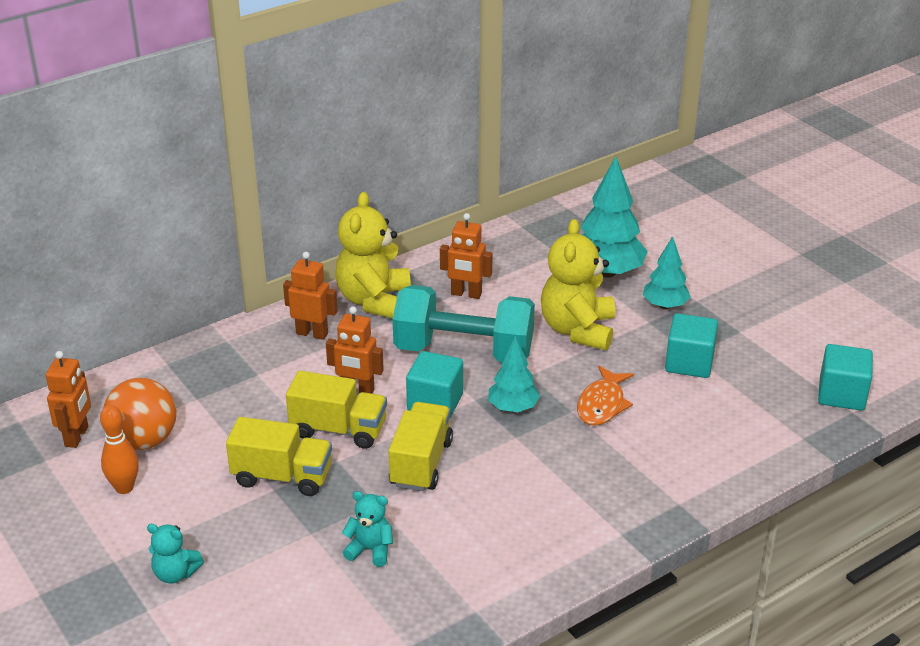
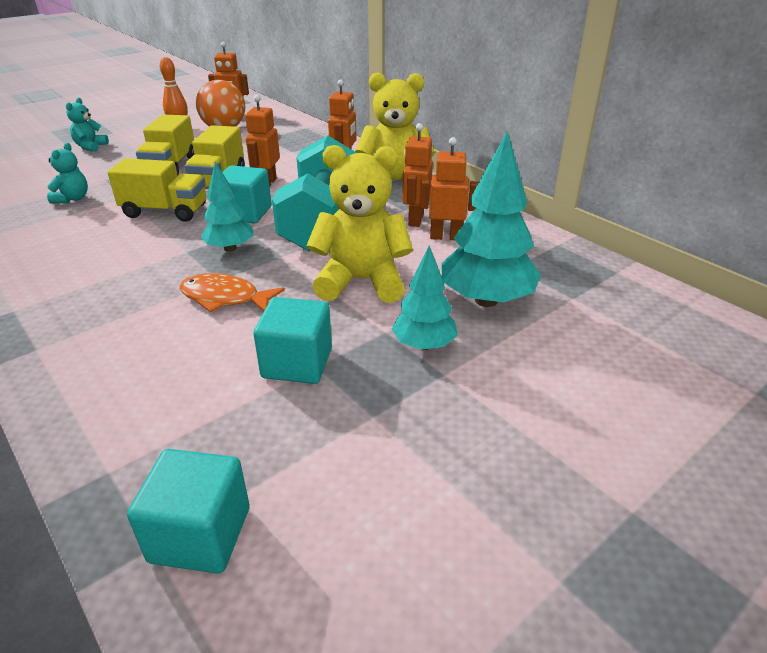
camera: 85 degrees right, 0 degrees up
none -> orange robot [420,137,479,240]

